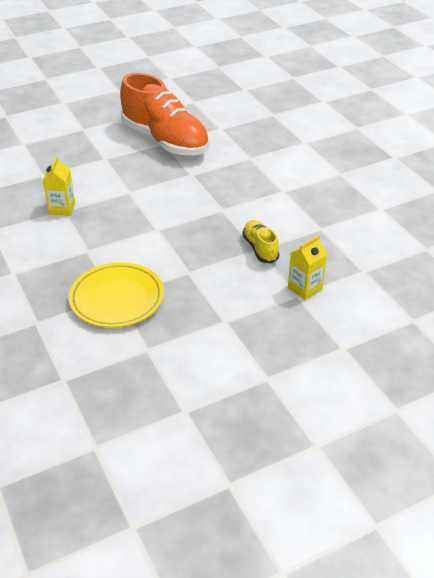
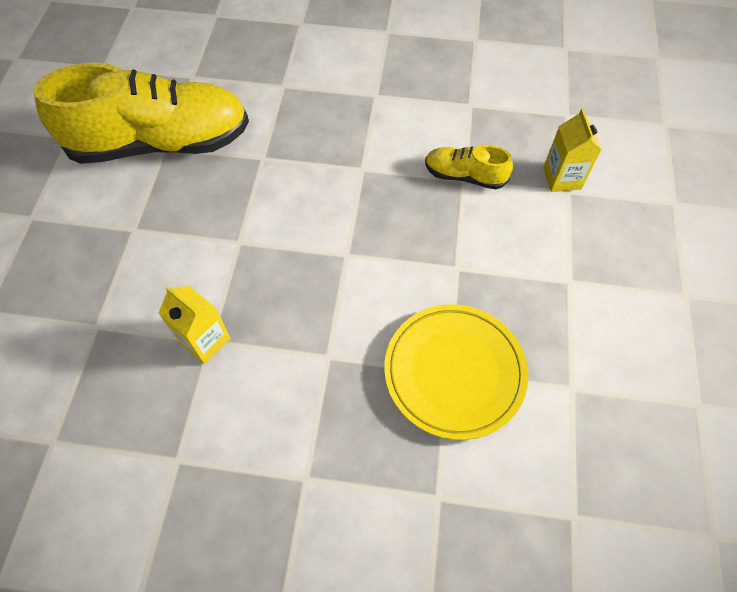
camera: 55 degrees left, 20 degrees up
orange shoe [120,73,209,155] -> yellow shoe [33,63,249,164]

